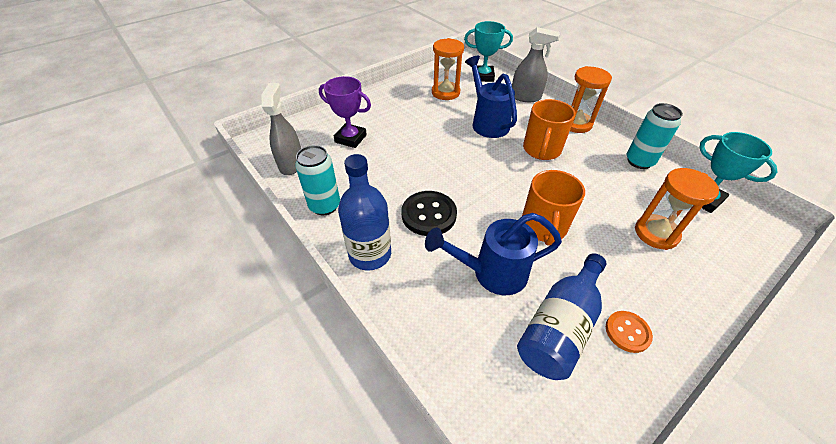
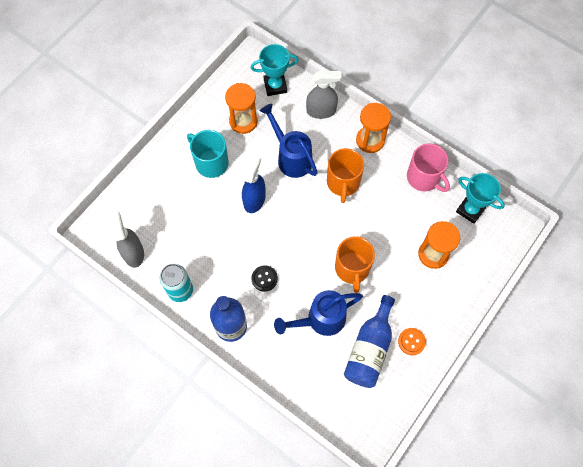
camera: 15 degrees left, 20 degrees up
purple trophy [319,76,371,148] -> none
black button [401,191,457,236] -> black button [251,265,278,292], size x0.60
turquoise can [627,103,683,169] -> pink mug [407,143,450,192]
none -> turquoise mug [187,130,229,178]
none -> blue spray bottle [242,154,266,213]

